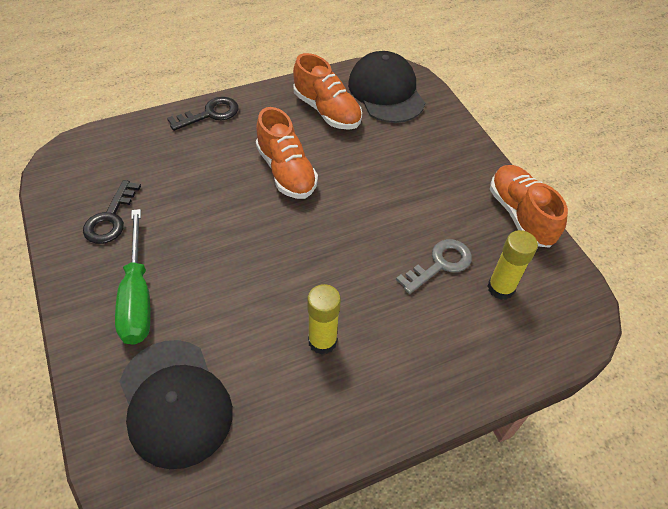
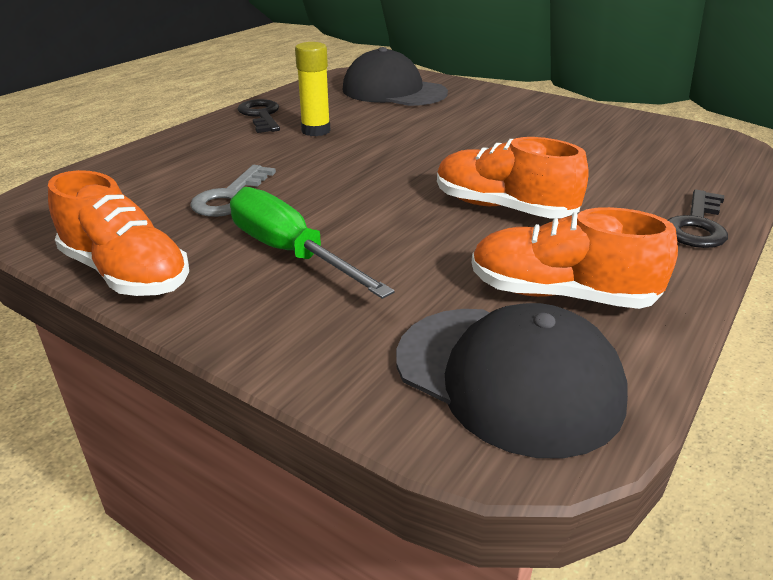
camera: 150 degrees right, 20 degrees down
black key [83,180,141,244] -> black key moved to [238,99,280,133]
green screwdriver [115,209,151,345] -> green screwdriver moved to [230,187,395,299]
yellow glue stick [487,230,538,300] -> none

